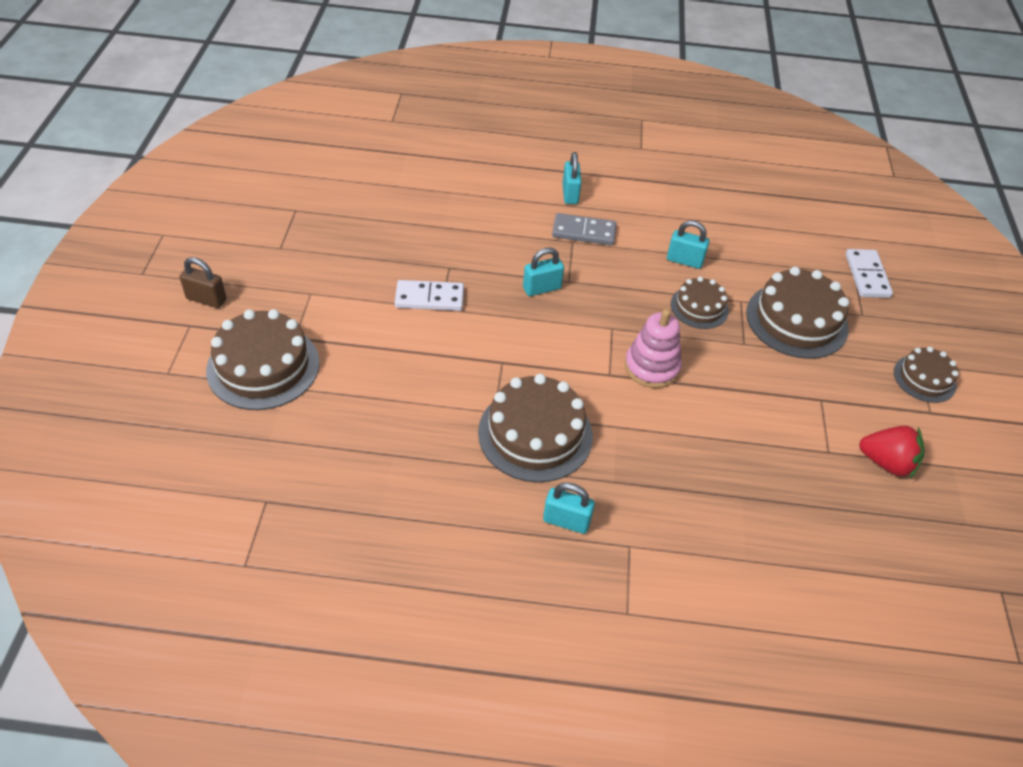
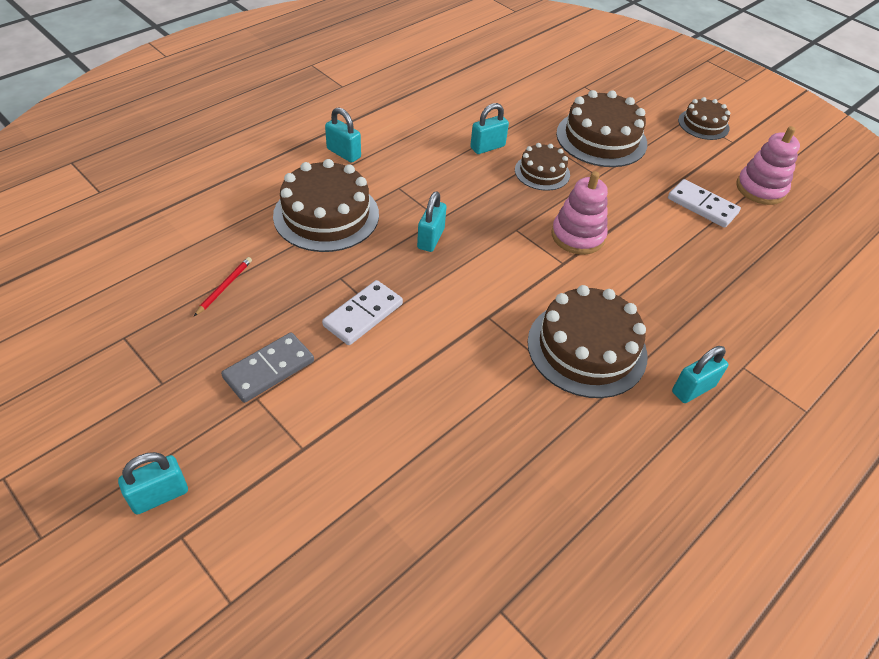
camera: 50 degrees left, 0 degrees up
brown padlock [179,257,227,308] -> turquoise padlock [118,452,188,515]
brown cake [206,309,320,410] -> brown cake moved to [273,159,379,252]
grey domino [552,213,617,246] -> grey domino moved to [221,332,314,403]
white domino [846,249,893,298] -> white domino moved to [668,179,741,228]
red strawberry [859,426,925,478] -> pink stacking toy [737,126,800,205]
none -> red pencil [194,257,252,316]

